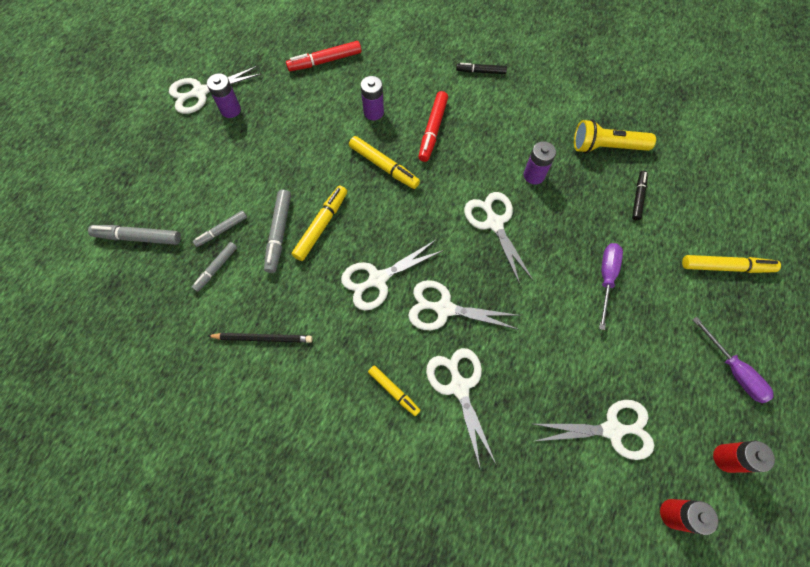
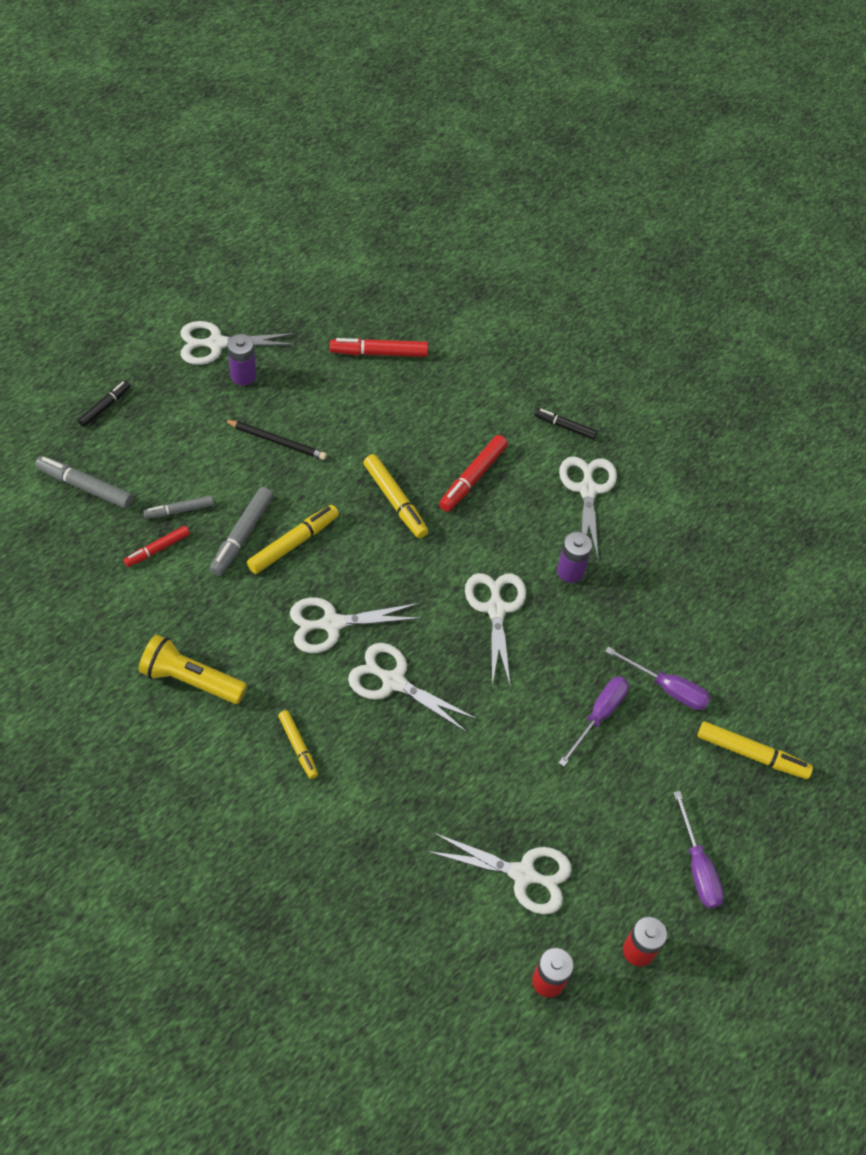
camera: 15 degrees right, 10 degrees down
grey marker [192,242,237,292] -> red marker [124,526,190,567]
black pencil [208,333,312,343] -> black pencil moved to [224,420,327,460]
purple battery [361,76,384,120] -> none
white scissors [426,348,496,471] -> white scissors moved to [559,456,617,558]
yellow flashlight [574,119,656,153] -> yellow flashlight moved to [139,634,247,704]
black marker [632,171,648,221] -> black marker moved to [77,381,130,427]
none -> purple screwdriver [605,647,711,710]

